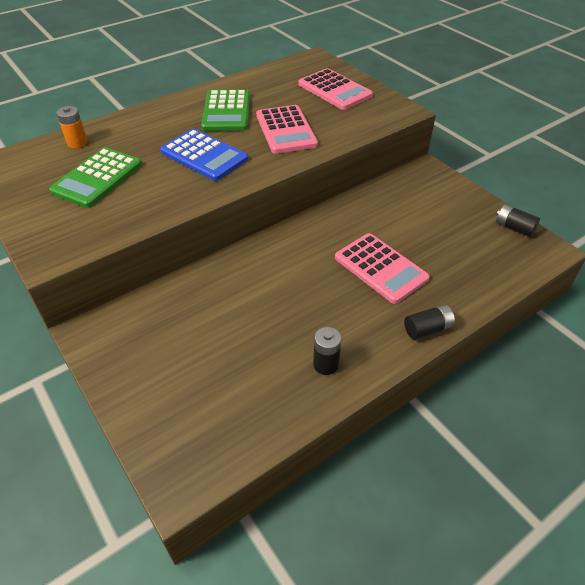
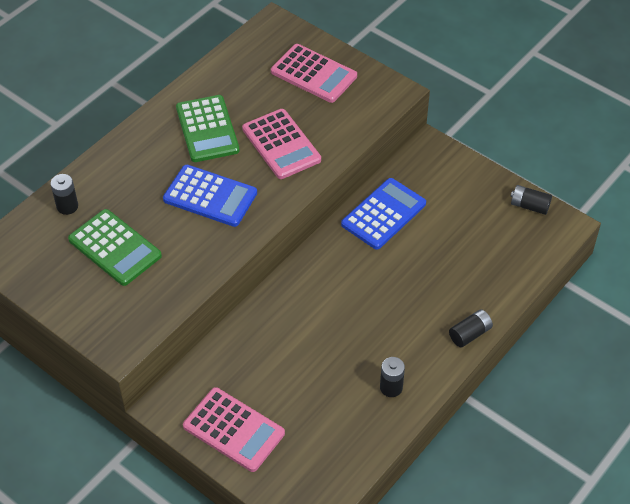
camera: 15 degrees left, 5 degrees up
green calculator [49,147,142,208] -> green calculator turned 60 degrees counterclockwise [68,209,162,286]
orange battery [56,106,87,148] -> black battery [51,174,78,215]
pink calculator [335,233,430,304] -> pink calculator moved to [183,387,285,472]
none -> blue calculator [341,178,426,249]

